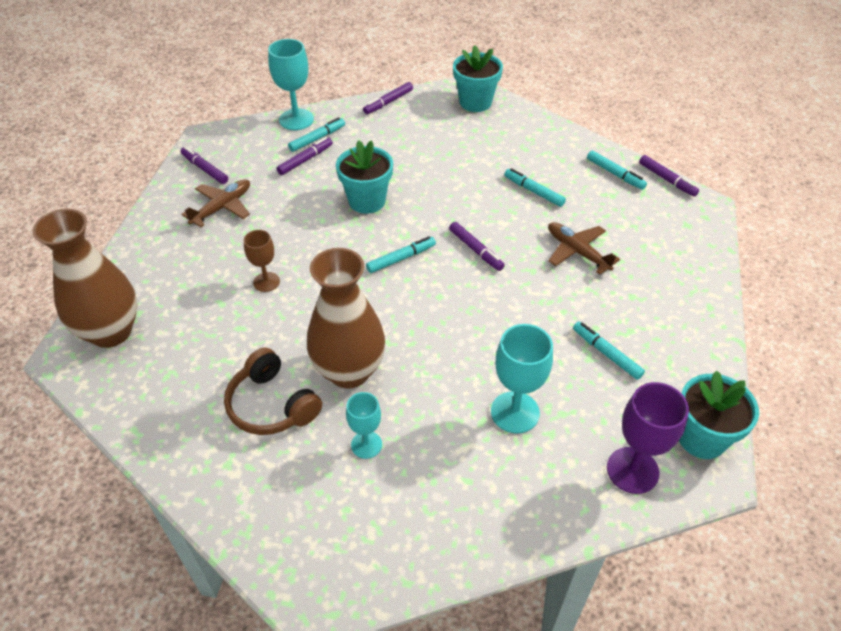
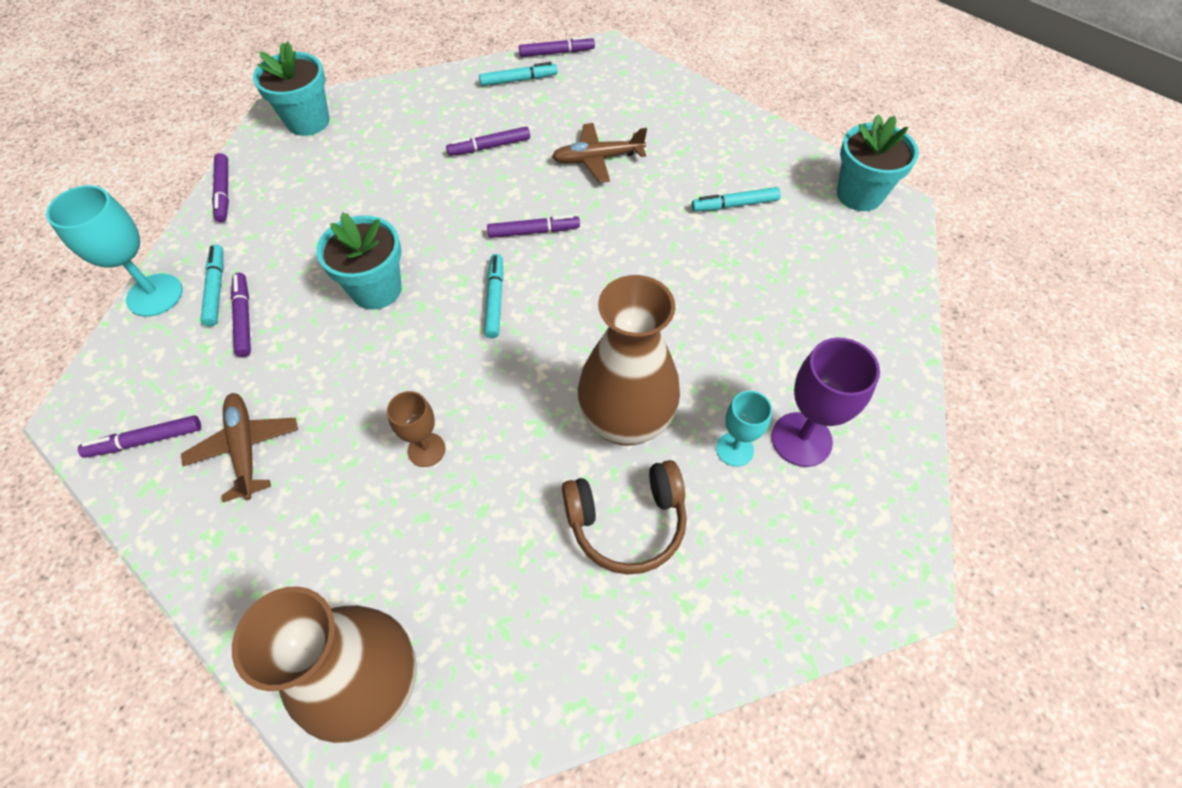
camera: 60 degrees left, 10 degrees up
turquoise goblet [491,324,553,434] -> none
turquoise marker [504,168,566,207] -> purple marker [446,127,530,156]
purple goblet [607,382,689,494] -> purple goblet moved to [772,338,880,467]

